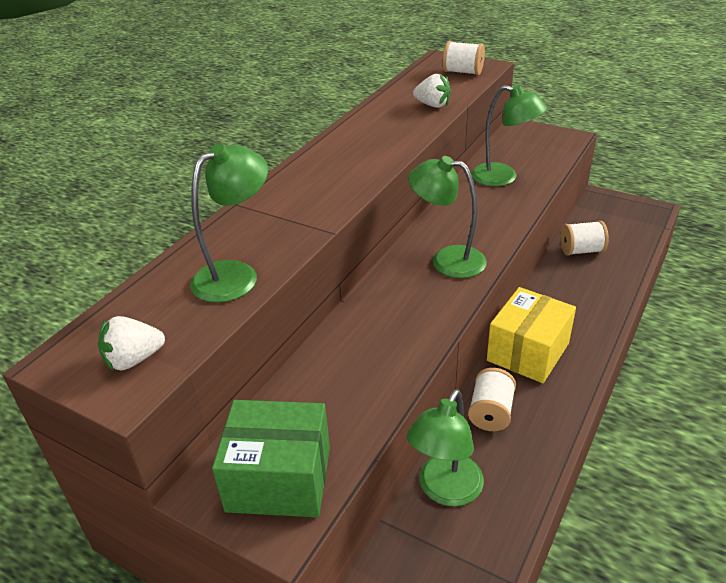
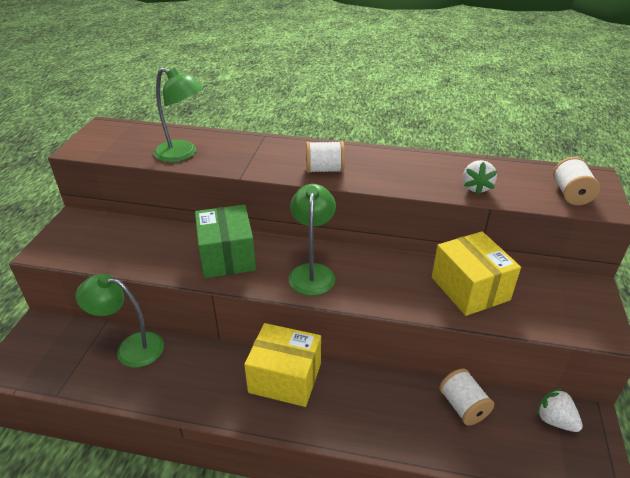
camera: 70 degrees right, 0 degrees up
white strawberry [98,316,165,371] -> white strawberry moved to [537,388,583,432]
green box [212,400,330,518] -> green box moved to [195,205,256,278]
white spool [468,368,516,431] -> white spool moved to [306,141,345,173]
green lamp [471,85,547,187] -> yellow box [432,231,521,316]

